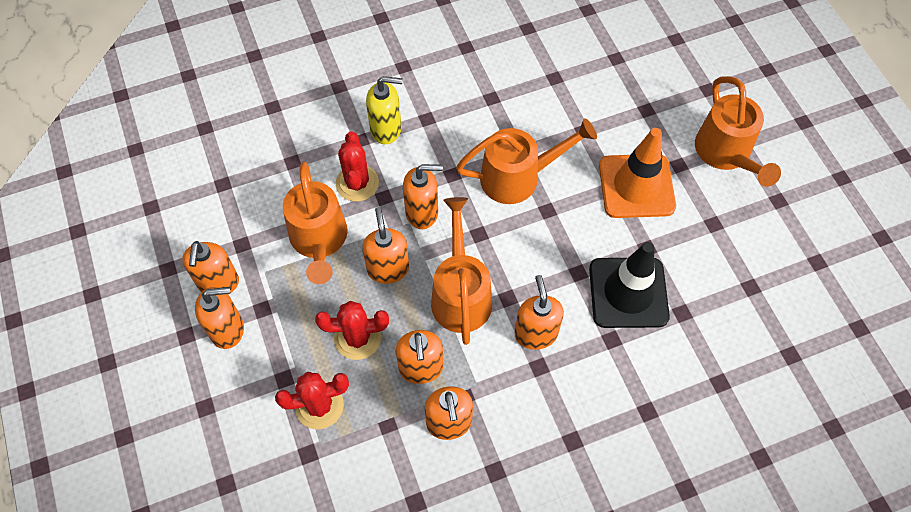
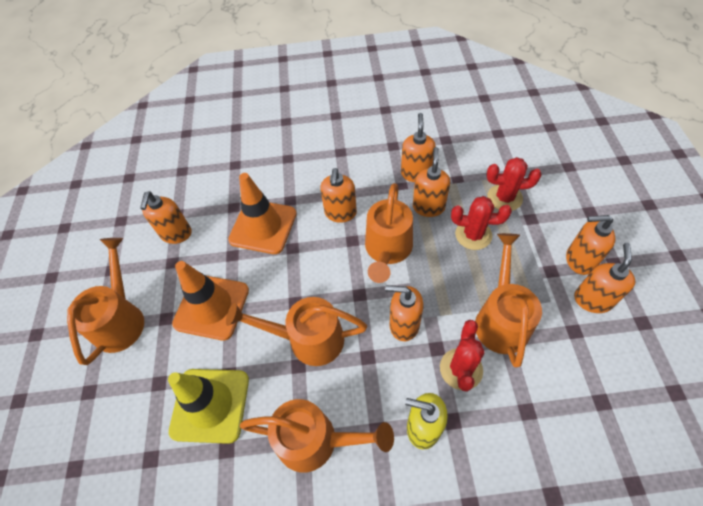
camera: 160 degrees left, 5 degrees down
orange soap dispenser [362,207,409,284] -> orange soap dispenser moved to [140,191,192,244]
black traffic cone [589,242,670,328] -> orange traffic cone [228,173,297,254]
none -> yellow traffic cone [168,369,249,444]
none -> orange watering can [240,399,394,472]

